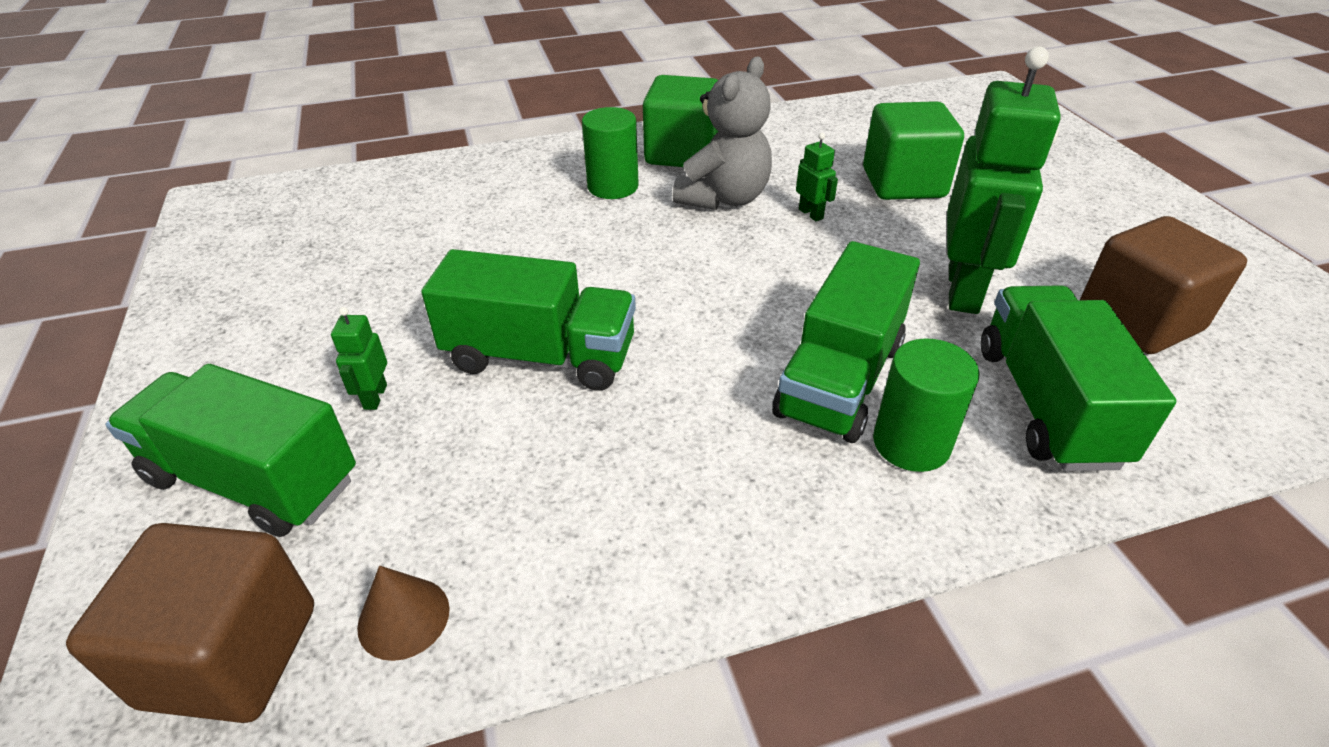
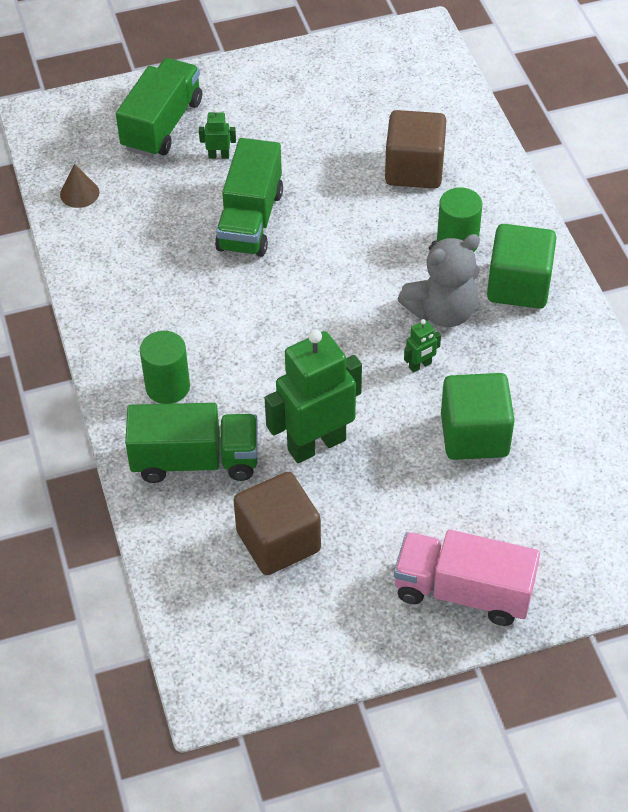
camera: 90 degrees right, 10 degrees up
brown cube [66,523,314,723] -> brown cube moved to [385,110,446,189]
grey teddy bear [673,57,772,210] -> grey teddy bear turned 60 degrees counterclockwise [398,234,480,327]
green truck [772,241,920,443] -> none
green robot [947,46,1061,314] -> green robot turned 135 degrees clockwise [265,329,362,463]
none -> pink truck [394,530,540,626]

